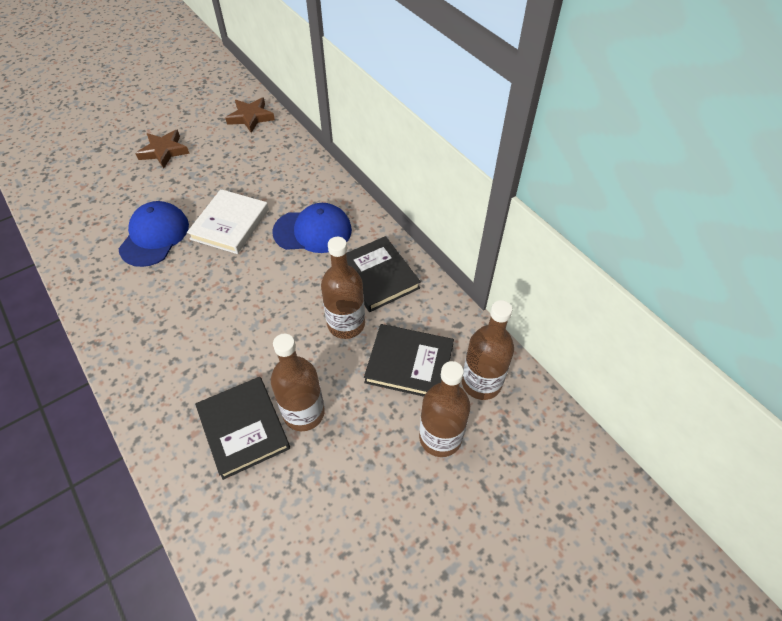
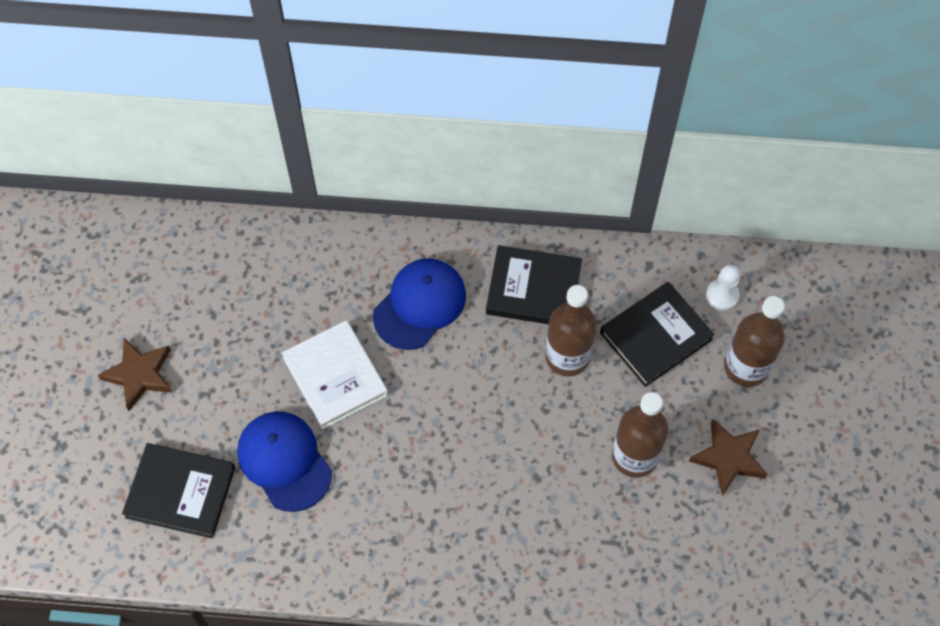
camera: 50 degrees left, 10 degrees up
black book [195,377,290,480] -> black book moved to [122,443,235,538]
brown star [225,97,275,133] -> brown star moved to [689,419,768,496]
brown bottle [462,300,514,400] -> white pawn [706,265,740,311]

